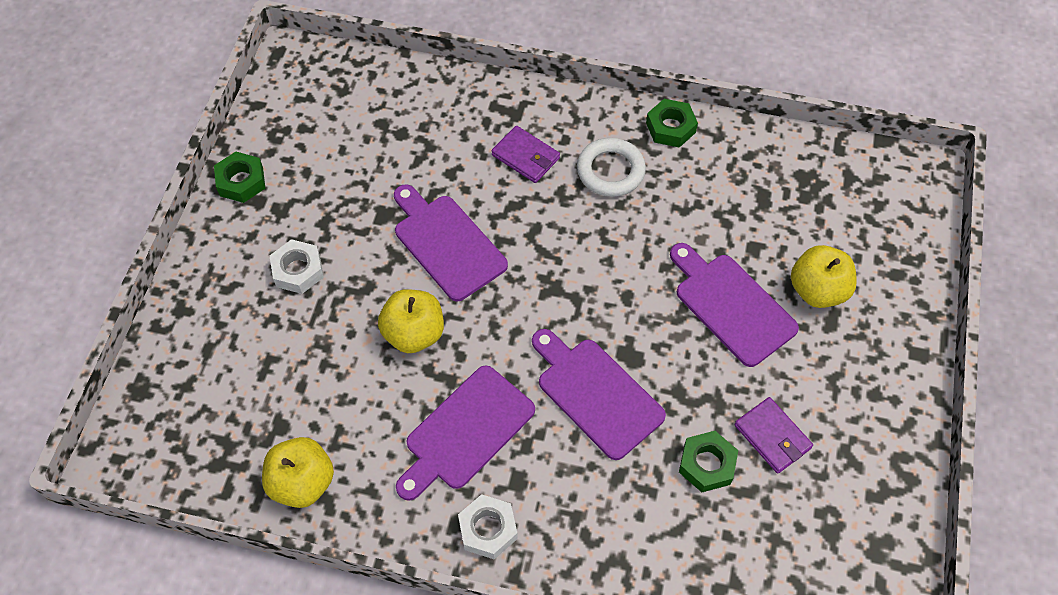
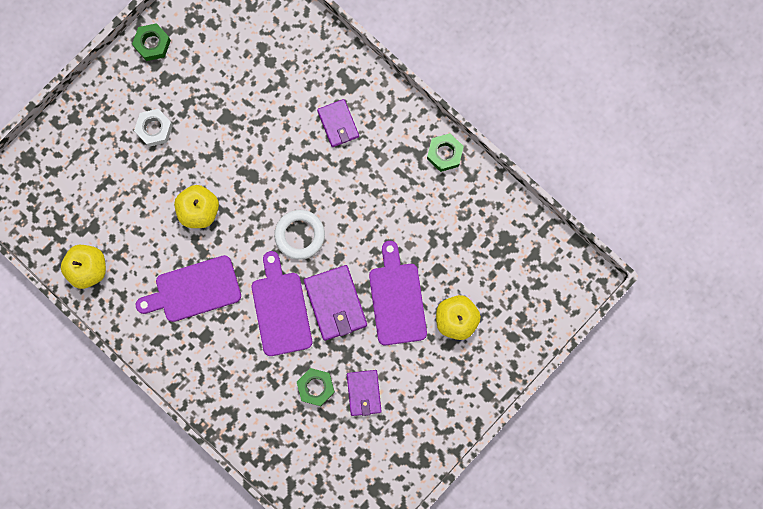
camera: 30 degrees right, 20 degrees up
purple cutting board [394,184,508,301] -> none
white nut [458,494,518,559] -> none
white ring [577,138,646,197] -> white ring moved to [274,210,325,260]
none -> purple wallet [304,265,367,341]

